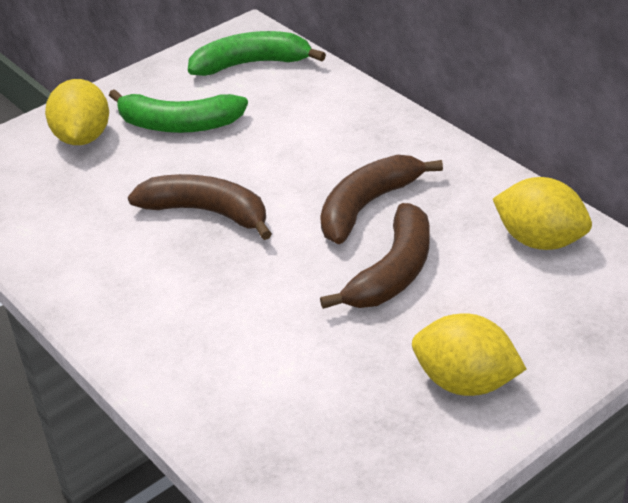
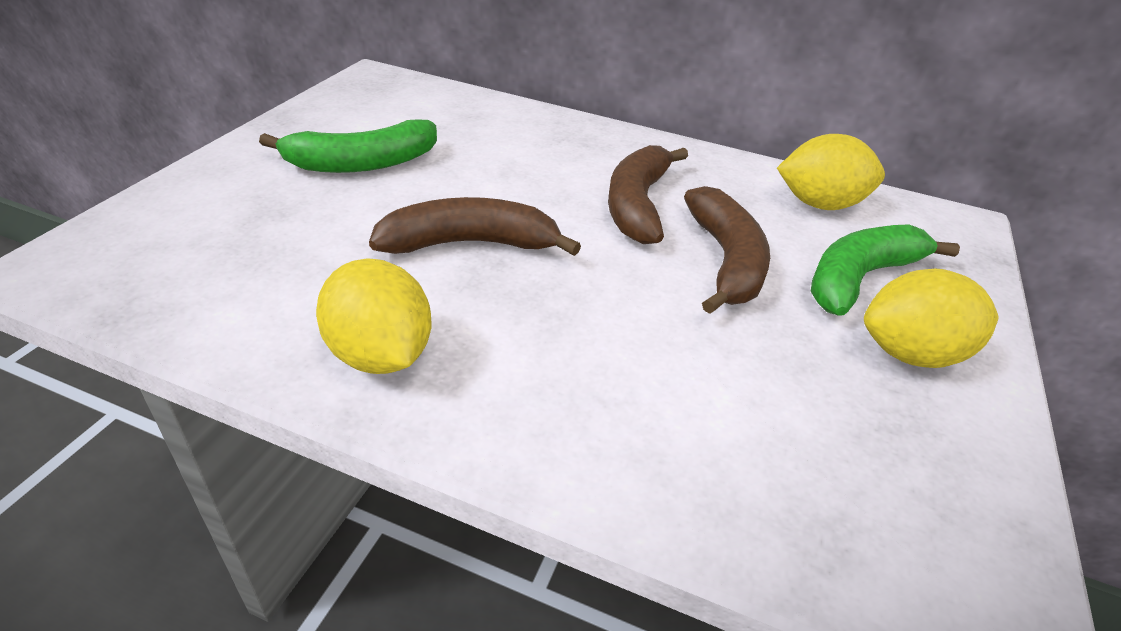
camera: 35 degrees left, 0 degrees up
yellow lemon [45,79,109,145] -> yellow lemon moved to [316,258,431,374]
green banana [188,31,326,76] -> green banana moved to [811,224,960,316]

